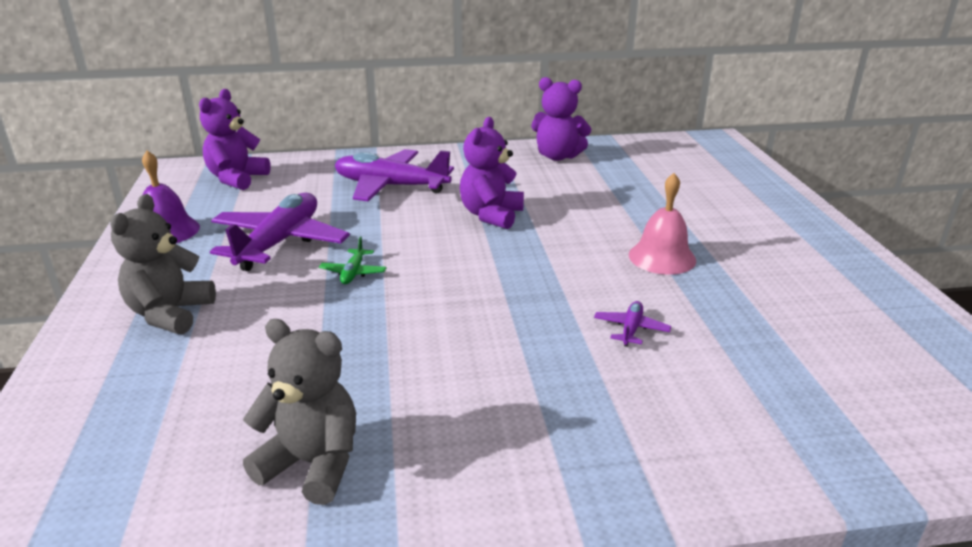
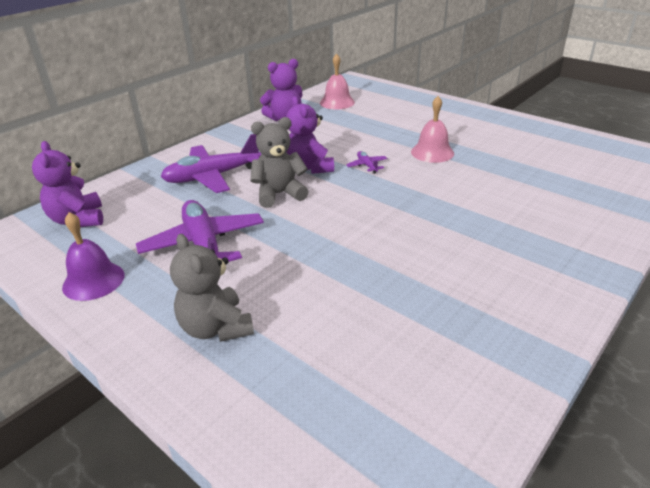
camera: 40 degrees left, 5 degrees up
grey teddy bear [243,319,356,505] -> grey teddy bear moved to [250,117,309,208]
green plane [319,237,387,284] -> none
purple plane [594,301,671,347] -> purple plane moved to [346,151,388,174]
none -> pink bell [320,53,355,109]

